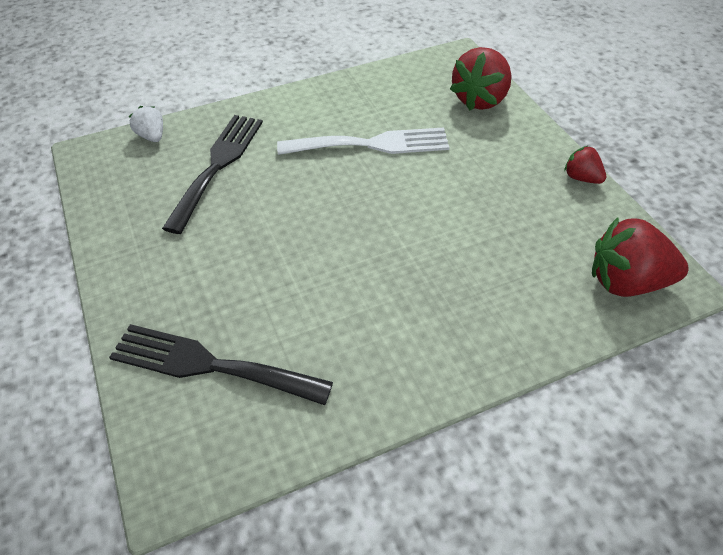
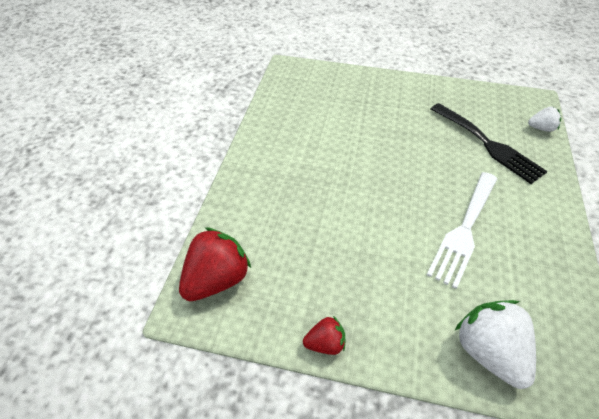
camera: 125 degrees right, 0 degrees up
black fork [109,324,333,405] -> none
red strawberry [450,47,512,110] -> white strawberry [454,300,536,389]

